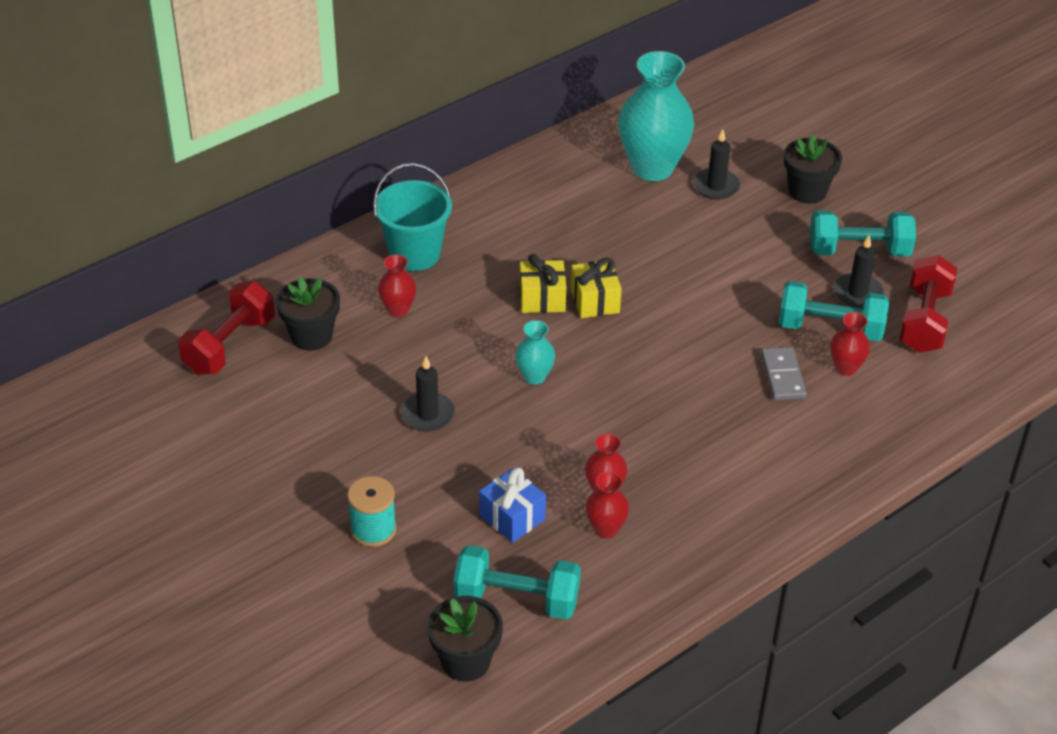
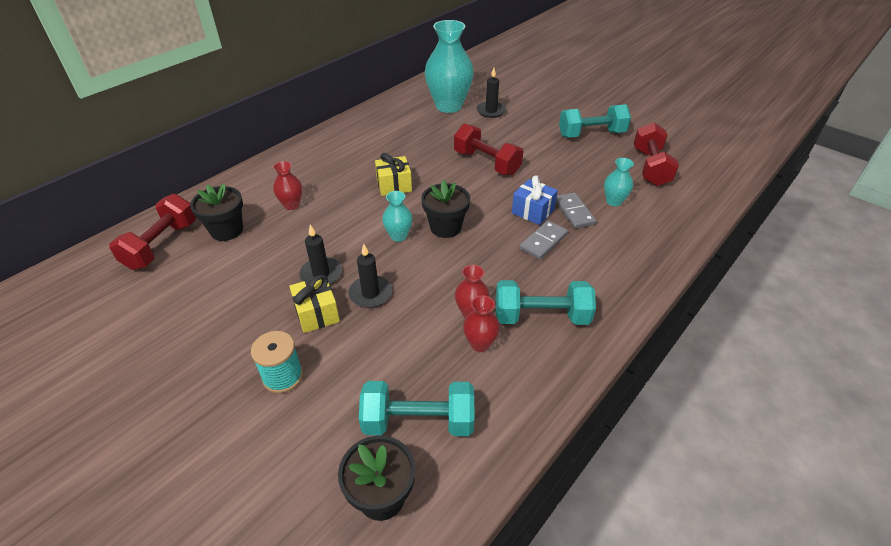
camera: 10 degrees left, 0 degrees up
turquoise bucket [373,163,452,271] -> none
blue gift [479,467,546,543] -> blue gift moved to [512,175,558,225]
yellow gift [571,258,622,318] -> yellow gift moved to [289,275,340,333]
turquoise dumbbell [779,281,889,341] -> turquoise dumbbell moved to [496,280,596,325]
black flower pot [784,135,842,204] -> black flower pot moved to [421,180,470,238]
red vase [830,312,870,376] -> turquoise vase [604,158,634,206]
black candle [834,235,884,308] -> black candle moved to [348,244,392,308]
none -> red dumbbell [454,123,523,175]
none -> grey domino [519,220,568,260]

